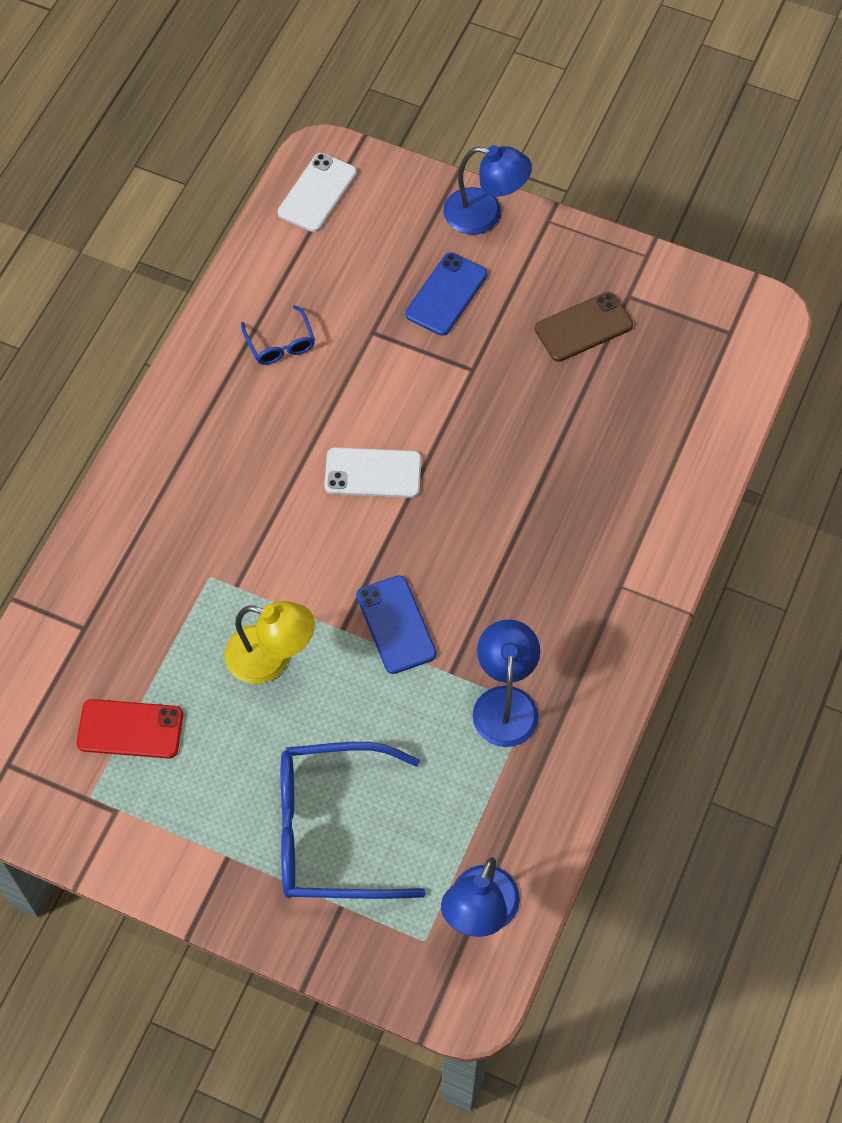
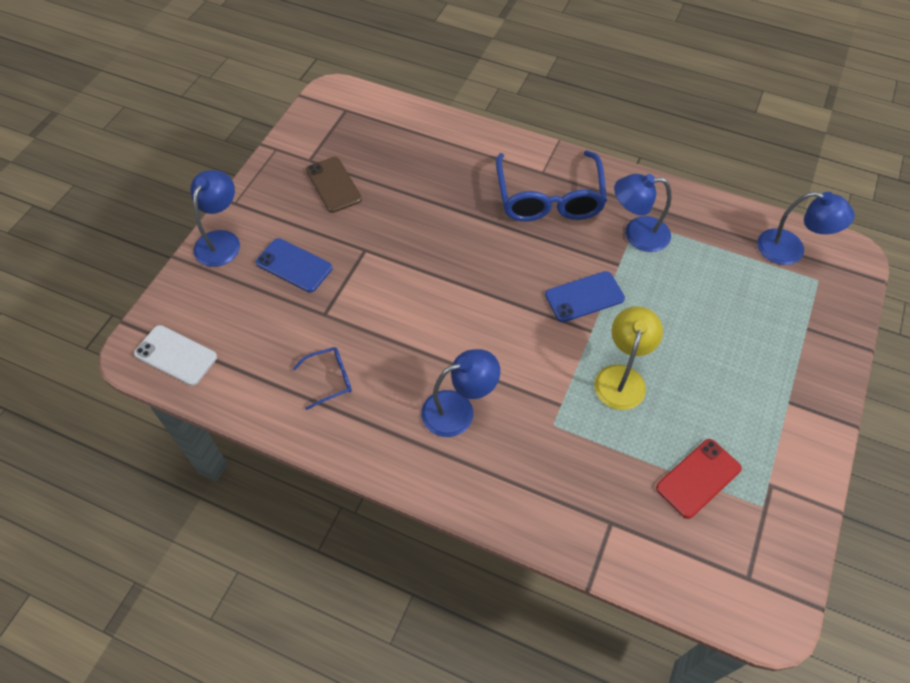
camera: 90 degrees left, 5 degrees down
red phone [77,699,183,759] -> red phone turned 45 degrees clockwise [656,439,742,519]
blue glasses [281,742,426,899] -> blue glasses moved to [496,151,607,222]
white phone [324,447,422,498] -> none
none -> blue lamp [421,349,500,437]

